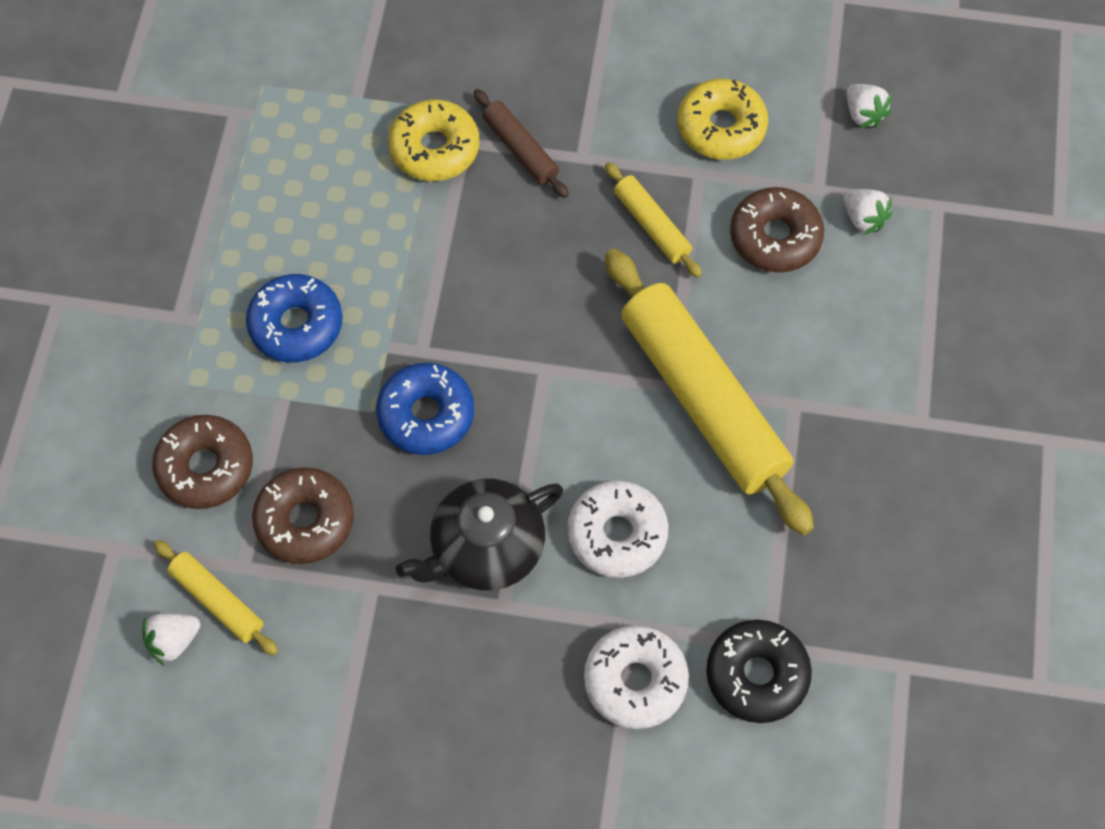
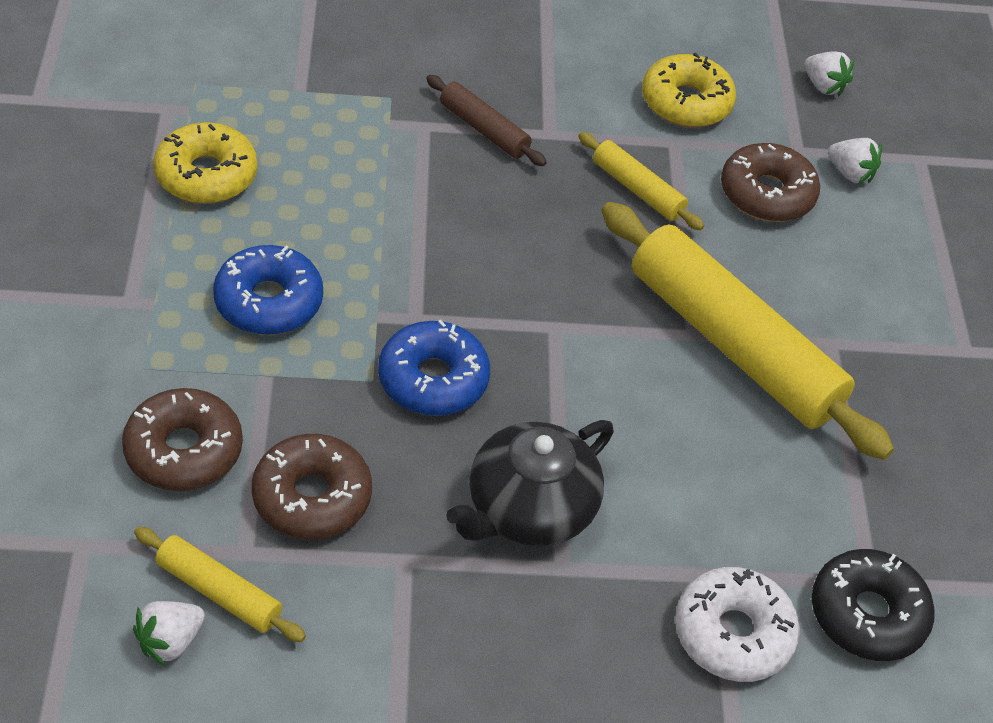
camera: 15 degrees left, 15 degrees down
yellow donut [388,99,479,181] -> yellow donut moved to [153,122,258,204]
white donut [567,481,668,578] -> none

